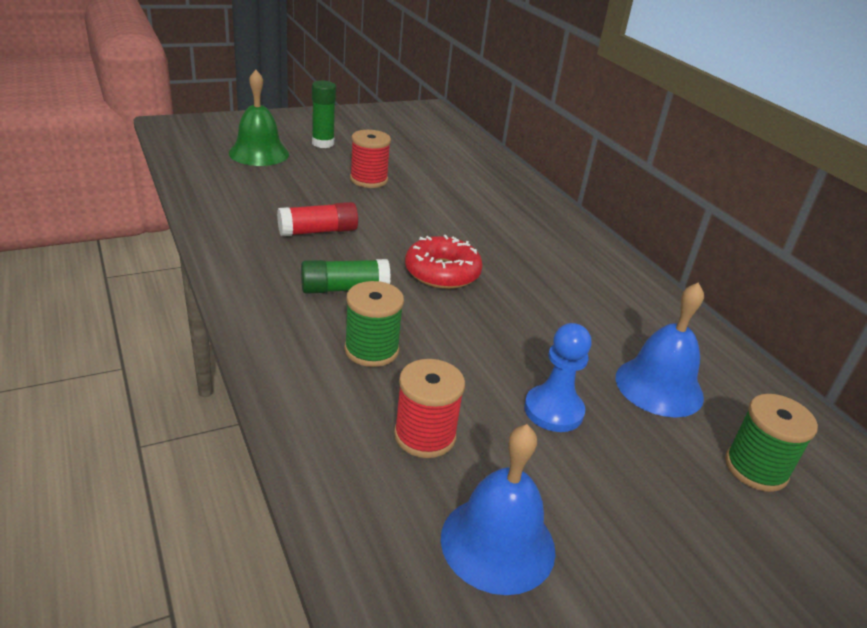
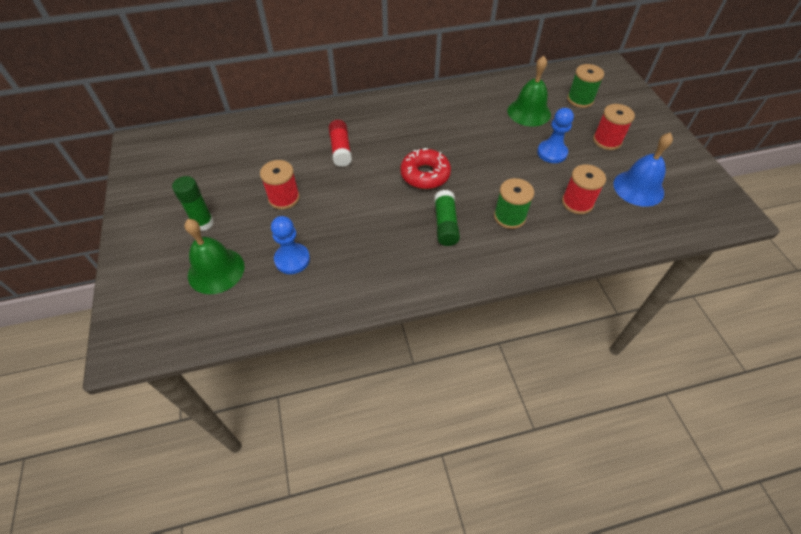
camera: 75 degrees left, 20 degrees up
red glue stick [277,202,358,236] -> red glue stick moved to [328,120,352,167]
blue bell [615,282,704,418] -> green bell [508,56,551,127]
none -> blue pawn [271,216,310,274]
none -> red spool [593,104,635,150]

